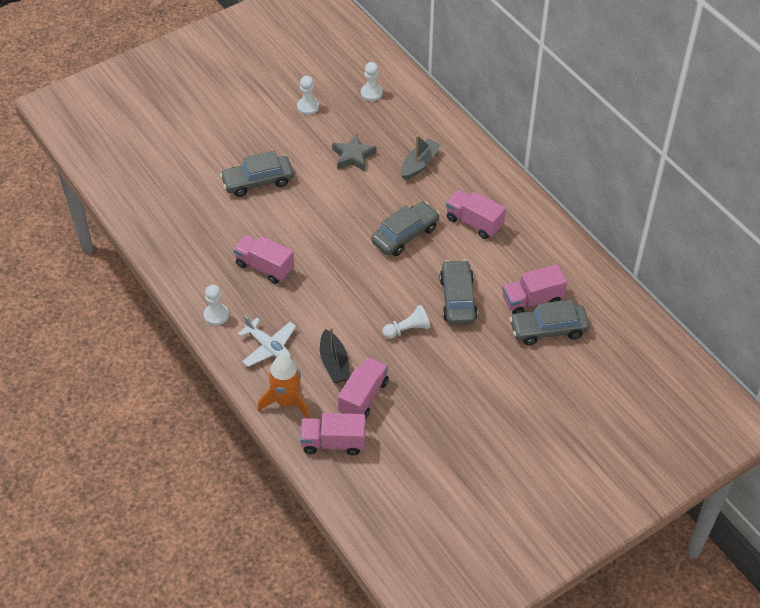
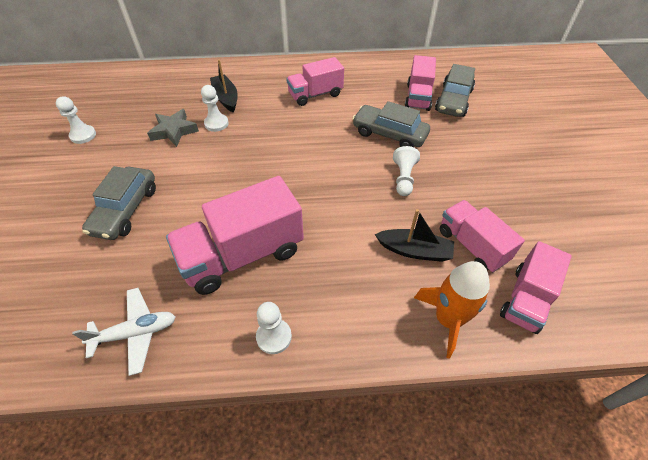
camera: 60 degrees left, 0 degrees up
pink truck [233,235,294,284] -> pink truck [166,176,304,295], size x1.60
white plane [238,316,296,367] -> white plane moved to [72,288,175,376]
white pawn [361,62,383,101] -> white pawn moved to [201,85,229,132]
grey car [371,201,440,256] -> none
grey boat [401,135,441,180] -> black boat [210,60,238,113]

